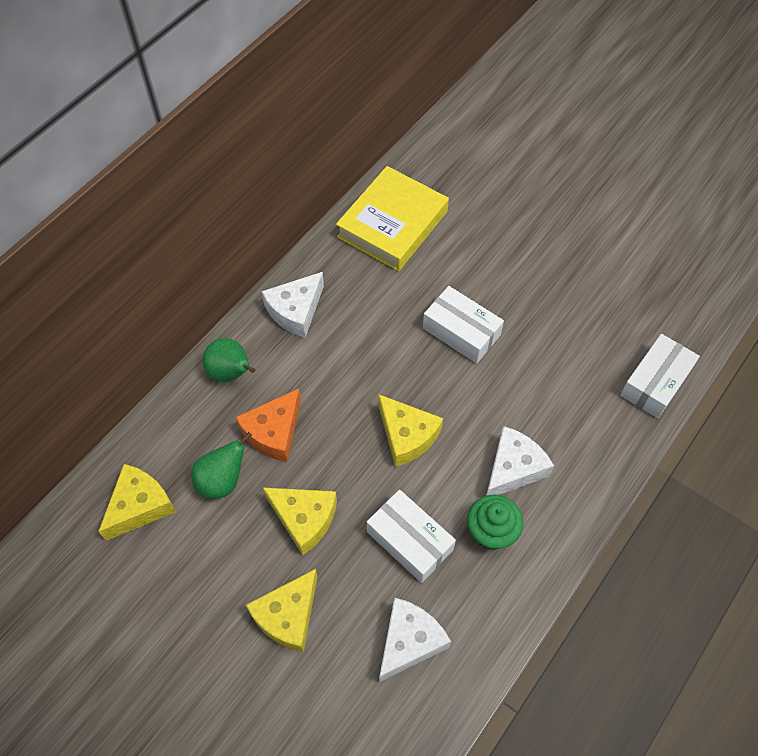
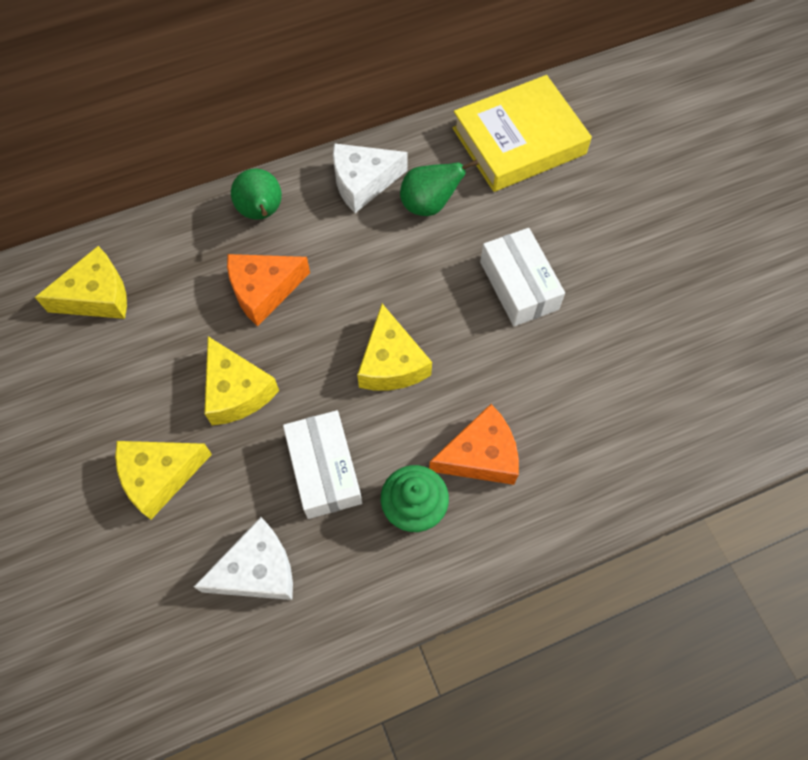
camera: 30 degrees right, 5 degrees up
green pear [191,432,252,499] -> green pear moved to [400,160,478,216]
white cheese [486,426,554,496] -> orange cheese [429,404,519,485]
white box [620,334,700,419] -> none

